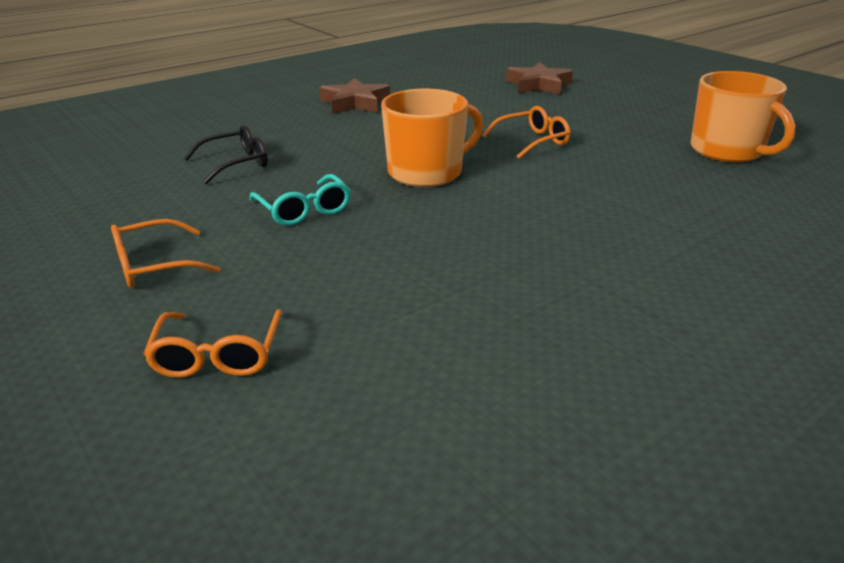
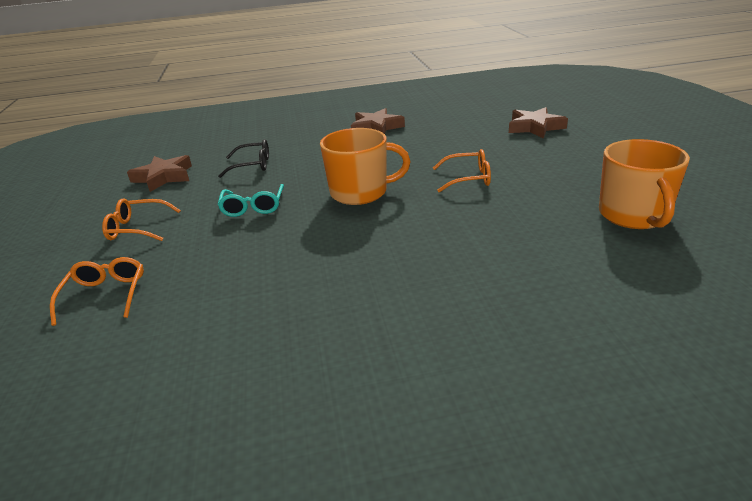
camera: 30 degrees right, 0 degrees up
orange glasses [143,309,282,378] -> orange glasses turned 150 degrees clockwise [50,257,144,326]
none -> brown star [127,155,192,192]

